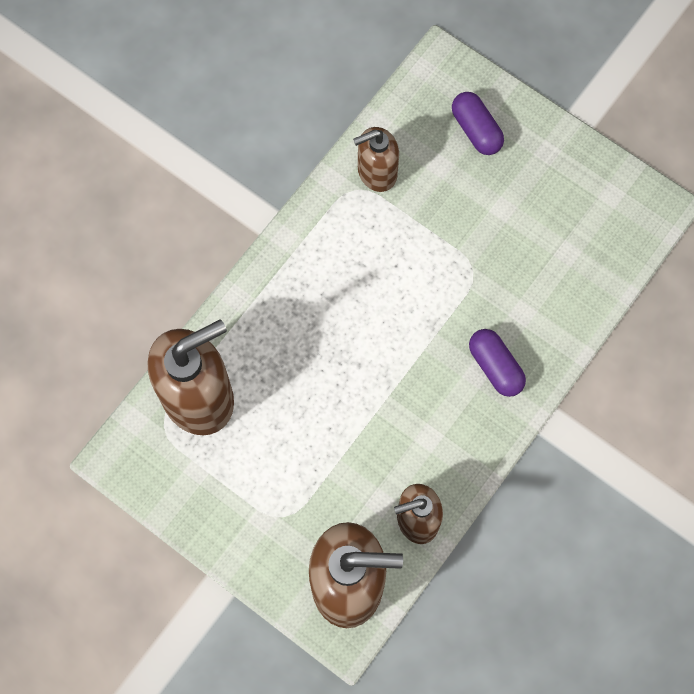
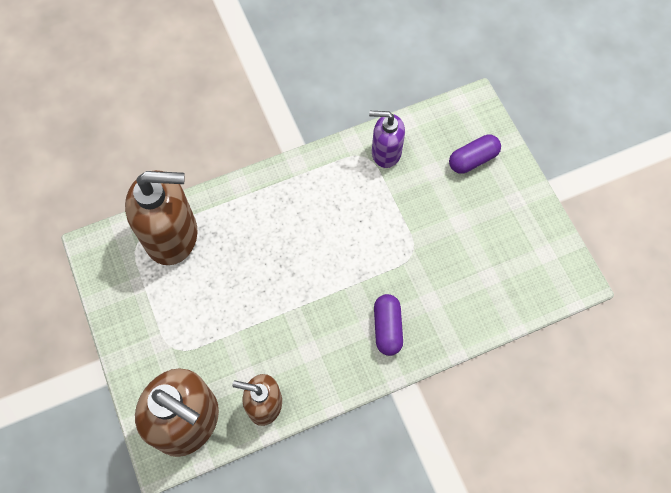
camera: 30 degrees right, 5 degrees down
brown soap dispenser [353,127,399,192] -> purple soap dispenser [369,111,405,168]
purple capsule [452,92,504,155] -> purple capsule turned 60 degrees clockwise [449,134,501,174]

